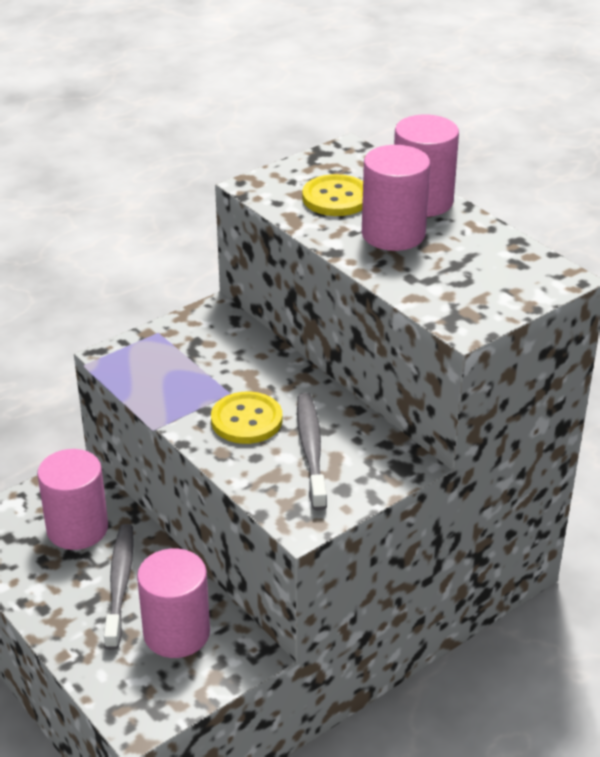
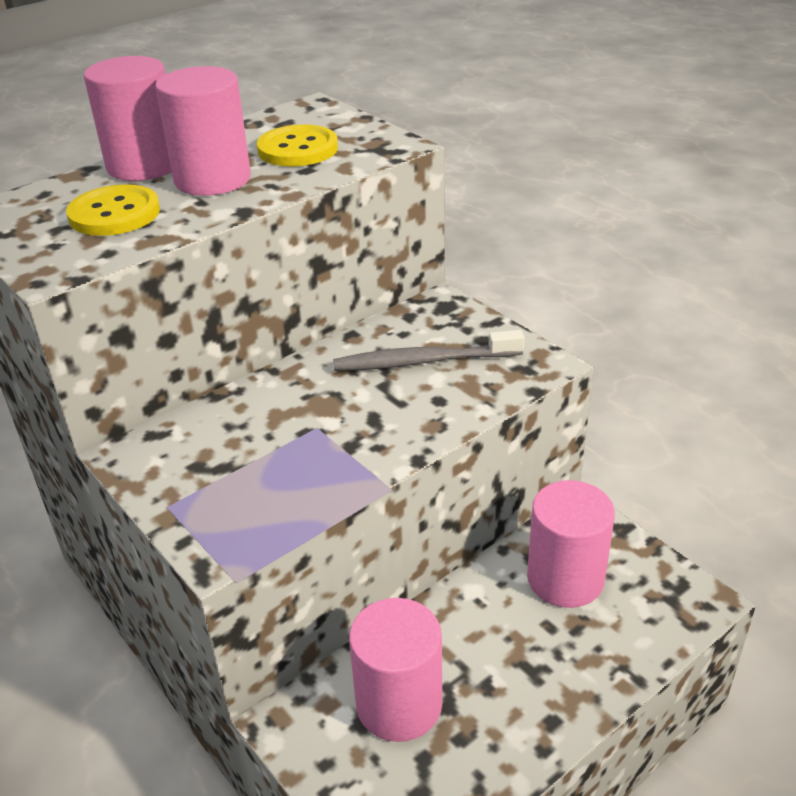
camera: 90 degrees left, 0 degrees up
grey toothbrush [104,524,134,650] -> none
yellow button [211,391,283,444] -> yellow button moved to [257,124,338,167]

